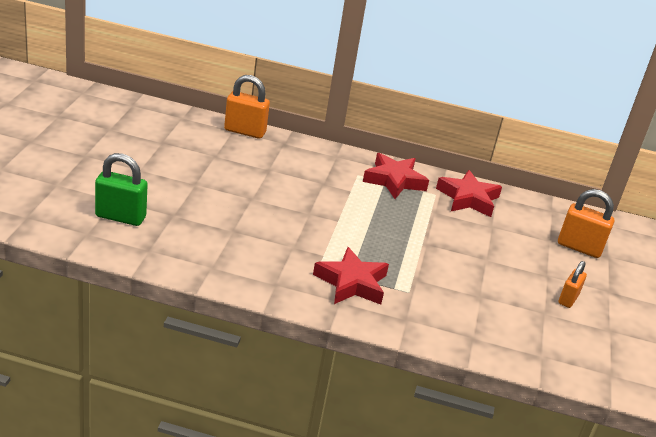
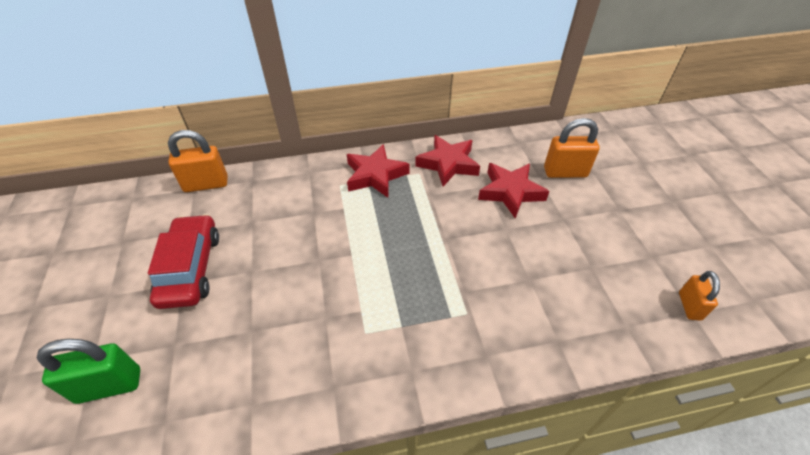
camera: 20 degrees left, 15 degrees up
red star [313,247,389,305] -> red star moved to [478,163,549,218]
orange padlock [558,261,587,308] -> orange padlock moved to [679,271,720,321]
none -> red car [148,214,219,309]

